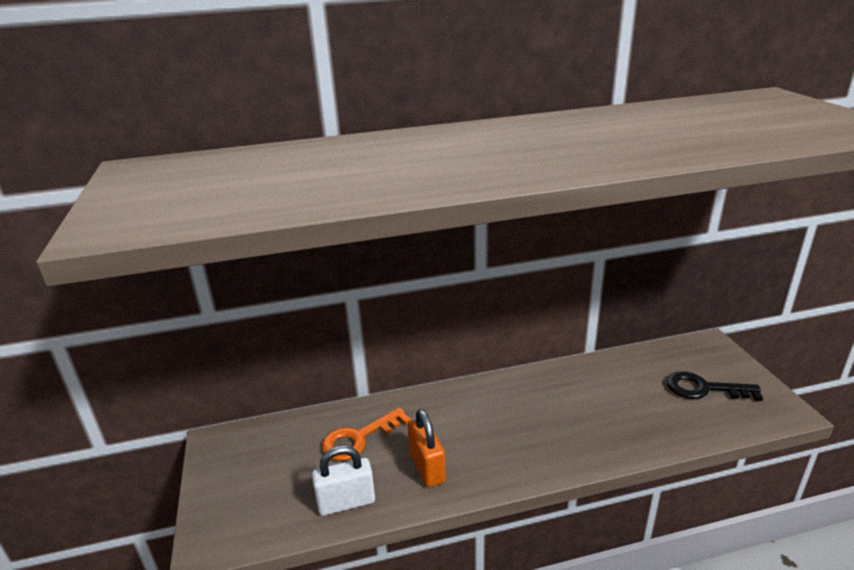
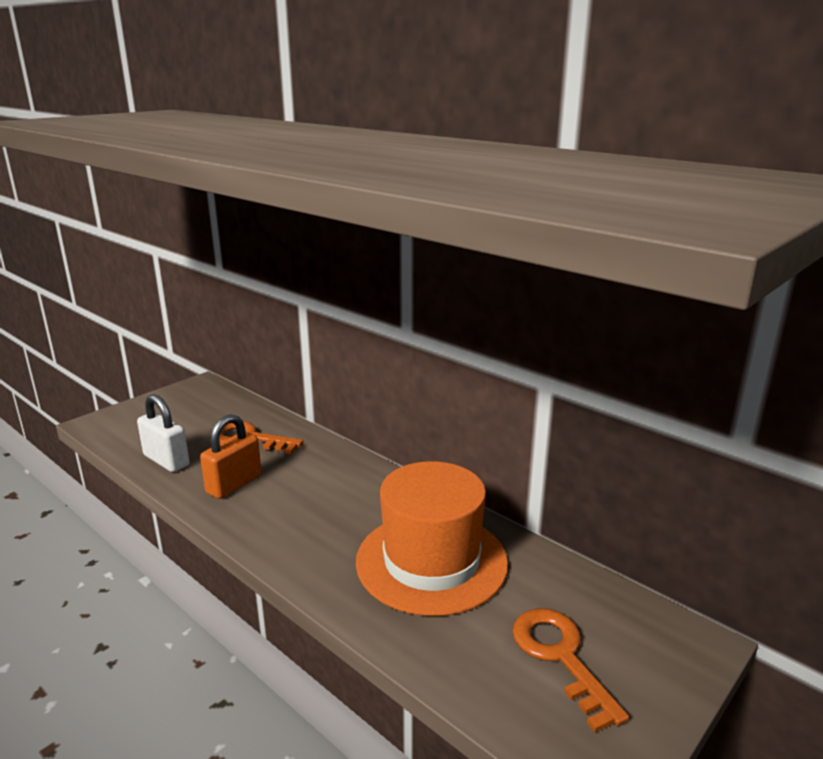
camera: 55 degrees right, 5 degrees down
black key [666,371,763,401] -> orange key [512,608,629,732]
none -> orange hat [356,461,508,616]

